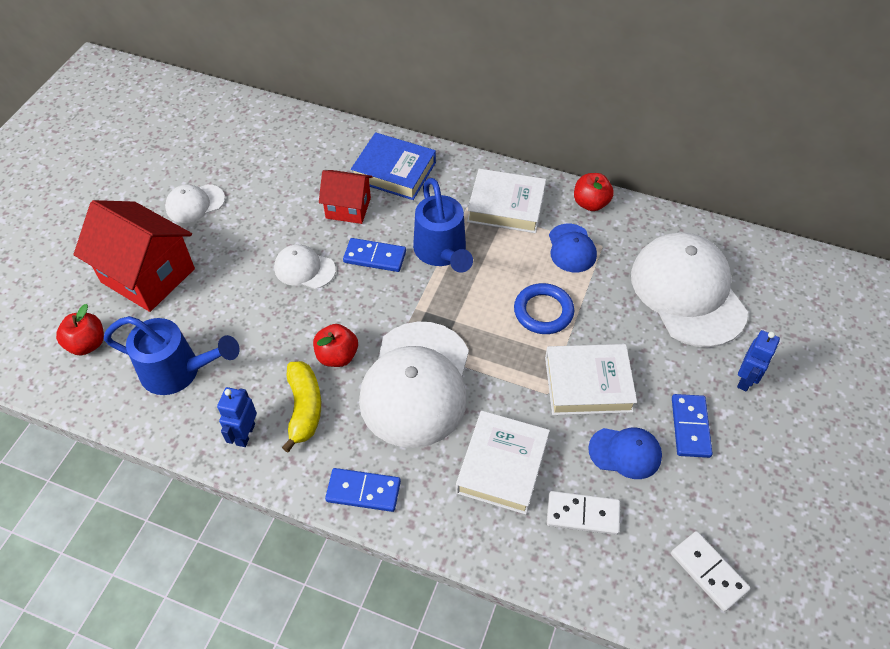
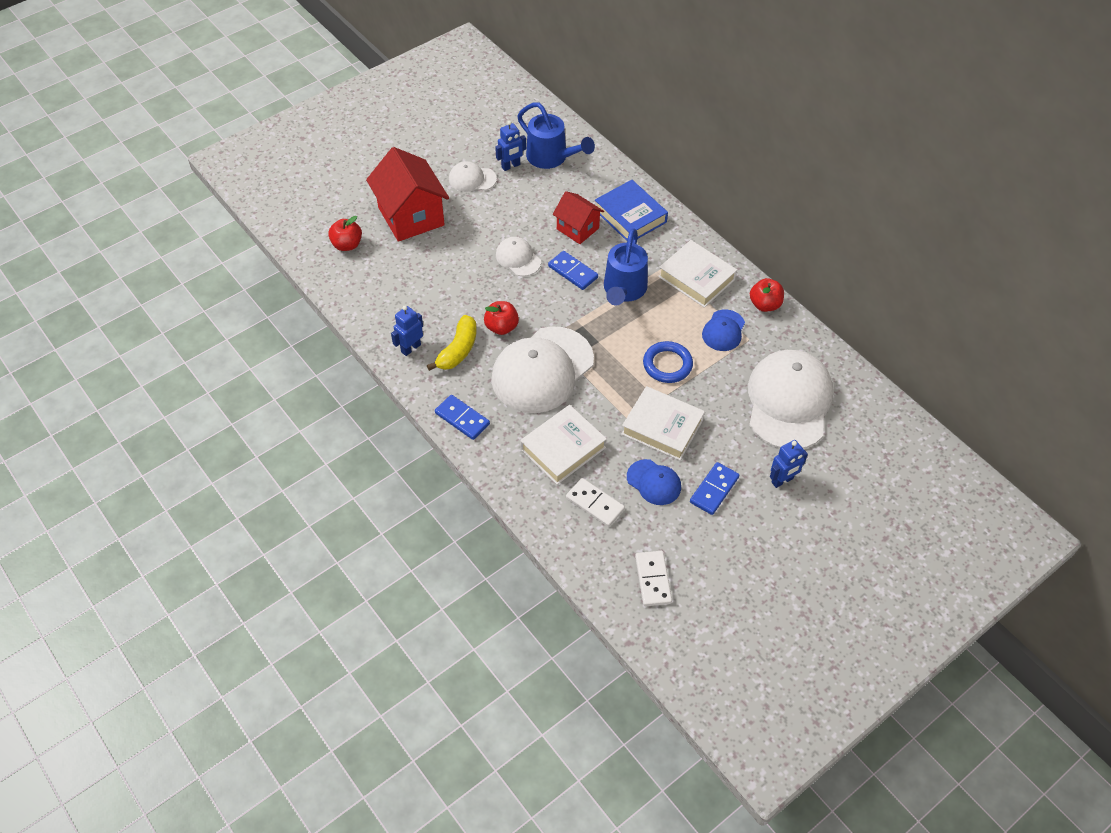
camera: 30 degrees right, 0 degrees up
blue watering can [103,316,239,395] -> blue watering can moved to [517,102,595,169]
none -> blue robot [495,121,526,171]

